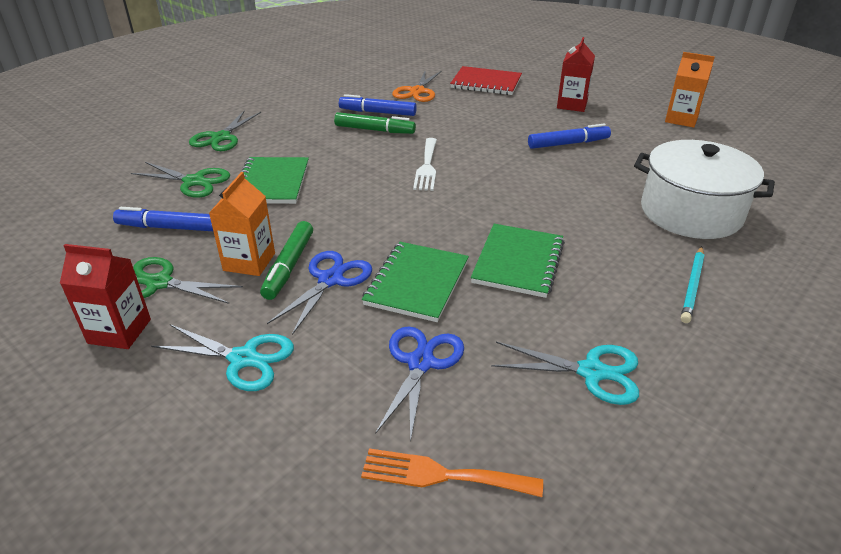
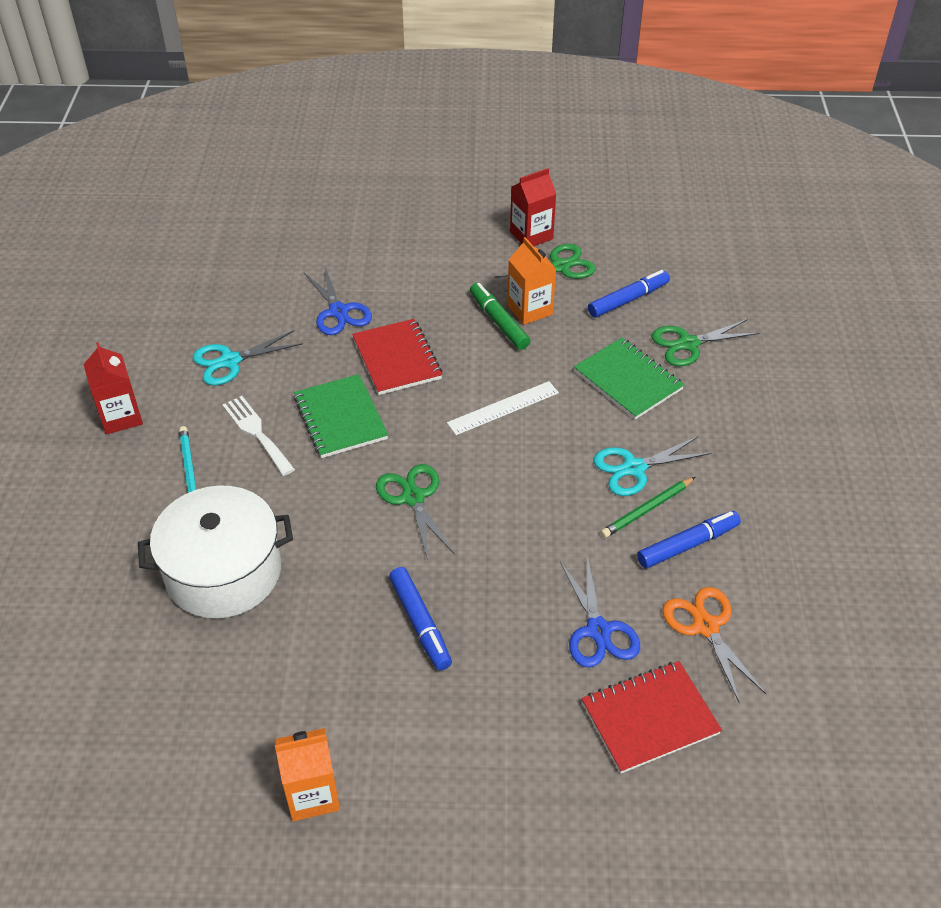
camera: 140 degrees right, 10 degrees up
turquoise scissors [151,324,294,391] -> turquoise scissors moved to [594,436,711,496]
green scissors [189,110,261,151] -> green scissors moved to [376,464,454,560]
blue scissors [267,251,372,335] -> blue scissors moved to [560,556,640,668]
green marker [334,112,416,134] -> green pencil [601,477,695,538]
orange fork [361,448,543,497] -> none
green notebook [362,242,469,322] -> red notebook [352,319,442,395]
white fork [413,138,437,191] -> white fork moved to [222,396,295,476]
blue marker [528,124,611,149] -> blue marker turned 60 degrees counterclockwise [389,567,452,670]
red carton [557,37,595,112] -> red carton moved to [83,342,143,434]
none -> white ruler [447,381,559,435]

